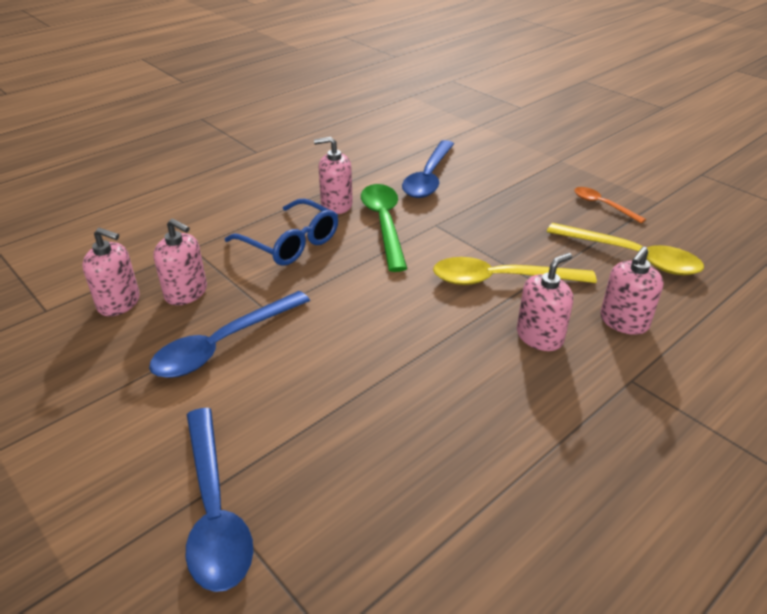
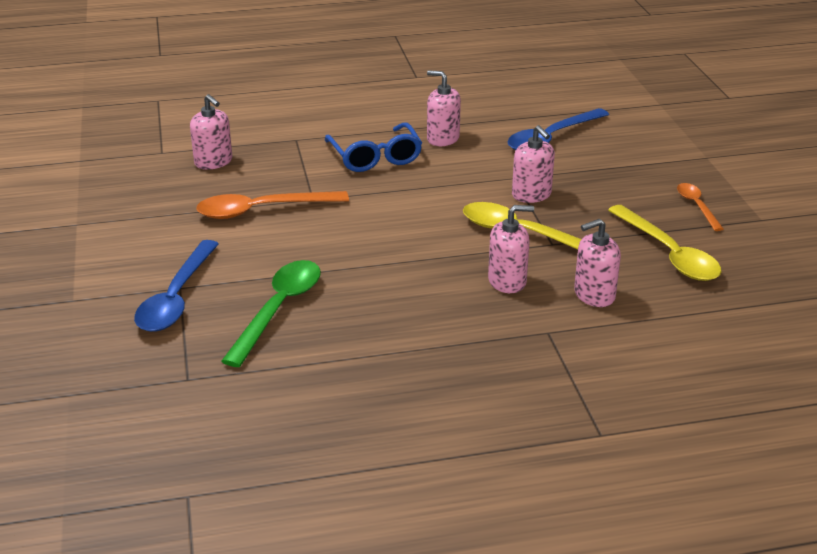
camera: 30 degrees right, 5 degrees down
blue spoon [149,291,310,378] -> orange spoon [196,191,349,219]
pink soap dispenser [153,219,207,305] -> pink soap dispenser moved to [512,125,555,203]
green spoon [361,184,407,272] -> green spoon moved to [221,260,321,367]

